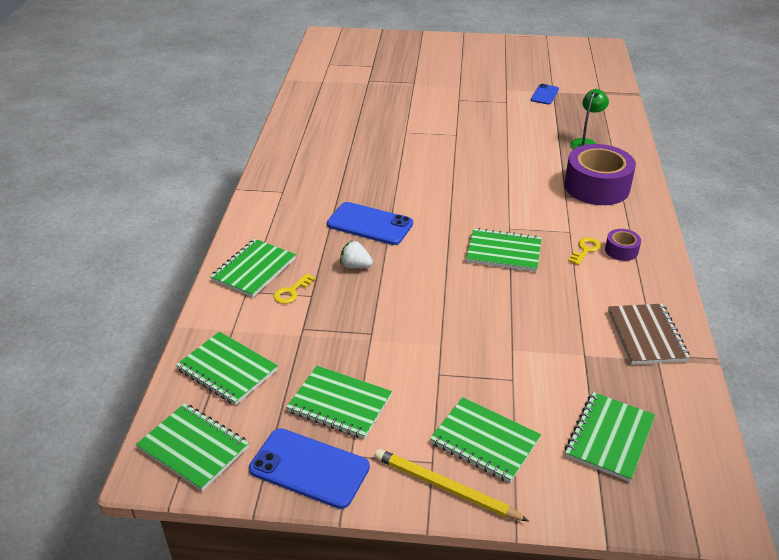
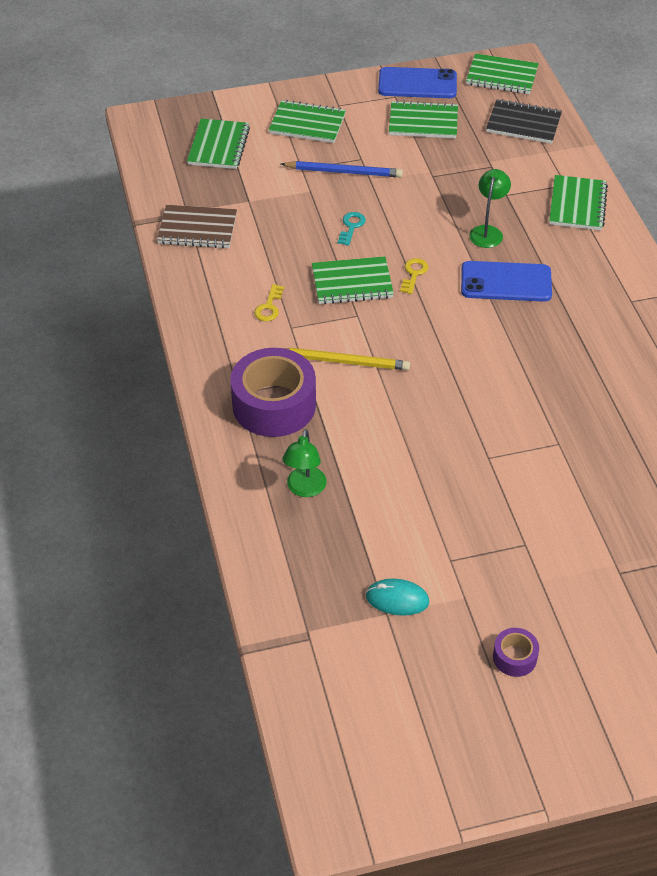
camera: 160 degrees right, 10 degrees up
green notebook [176,332,278,405] -> black notebook [486,99,562,144]
yellow key [274,273,316,304] -> yellow key moved to [400,258,428,294]
white strawberry [340,240,373,269] -> green lamp [469,169,511,248]
yellow pencil [374,449,529,521] -> yellow pencil moved to [284,348,410,370]
blue phone [531,84,559,105] -> turquoise mouse [366,579,429,616]
purple tape [605,229,641,261] -> purple tape moved to [493,628,539,677]
brown notebook [608,304,690,365] -> brown notebook turned 60 degrees counterclockwise [157,205,237,248]
none -> blue pencil [281,161,403,178]
none -> turquoise key [338,212,366,246]

